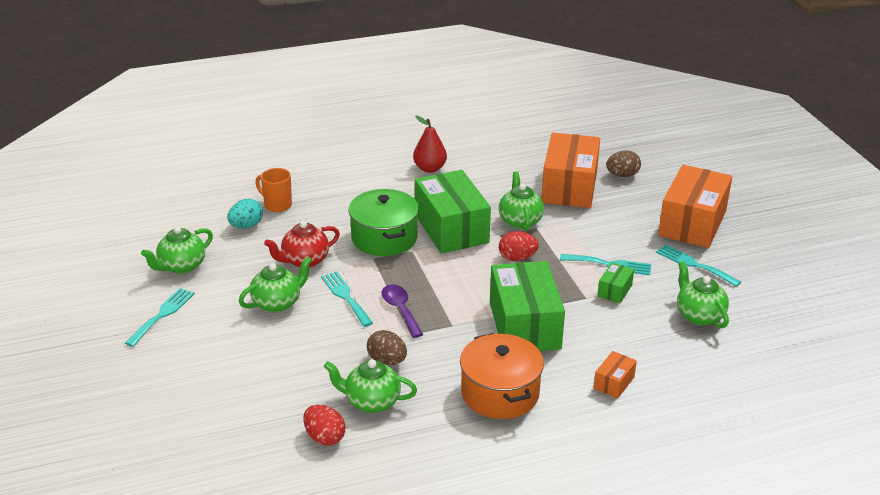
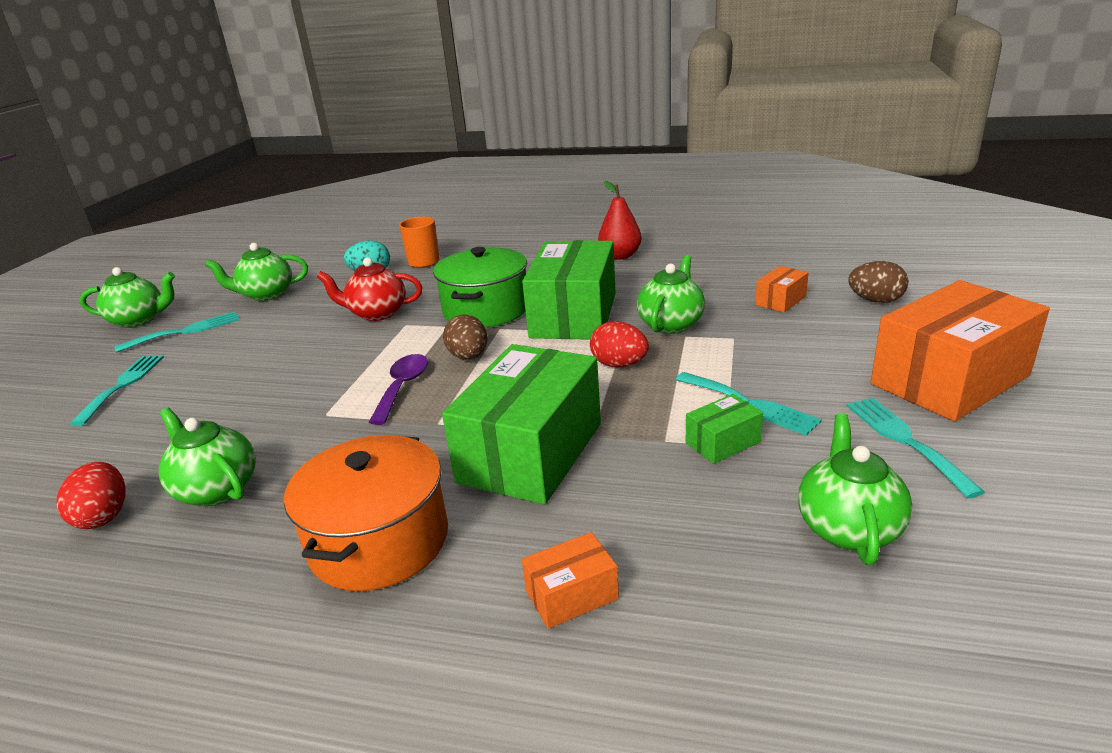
camera: 35 degrees right, 5 degrees down
green teapot [239,256,312,313] -> green teapot moved to [80,267,175,328]
turquoise fork [321,271,373,327] -> turquoise fork moved to [70,355,164,426]
brown egg [367,330,407,365] -> brown egg moved to [443,314,488,360]
orange box [541,133,600,208] -> orange box [755,266,809,312], size x0.44

